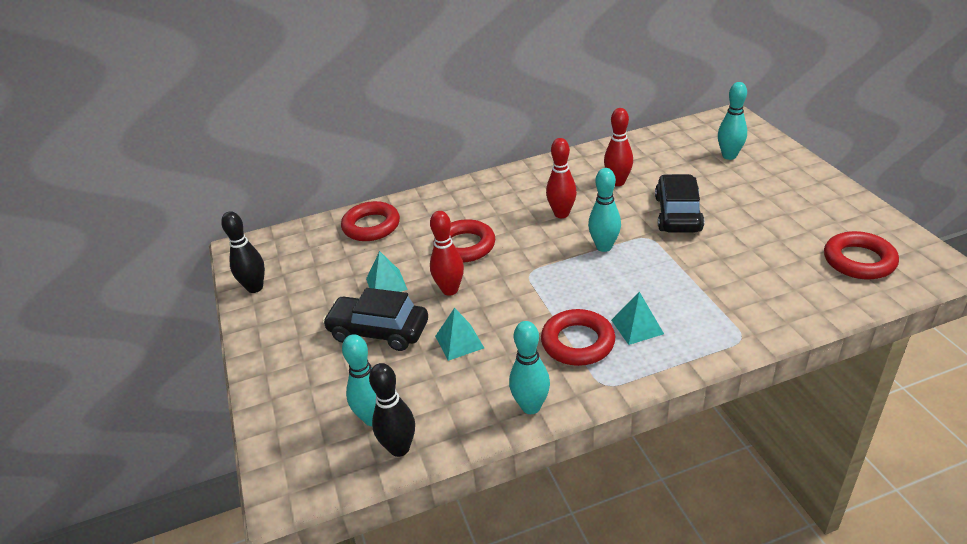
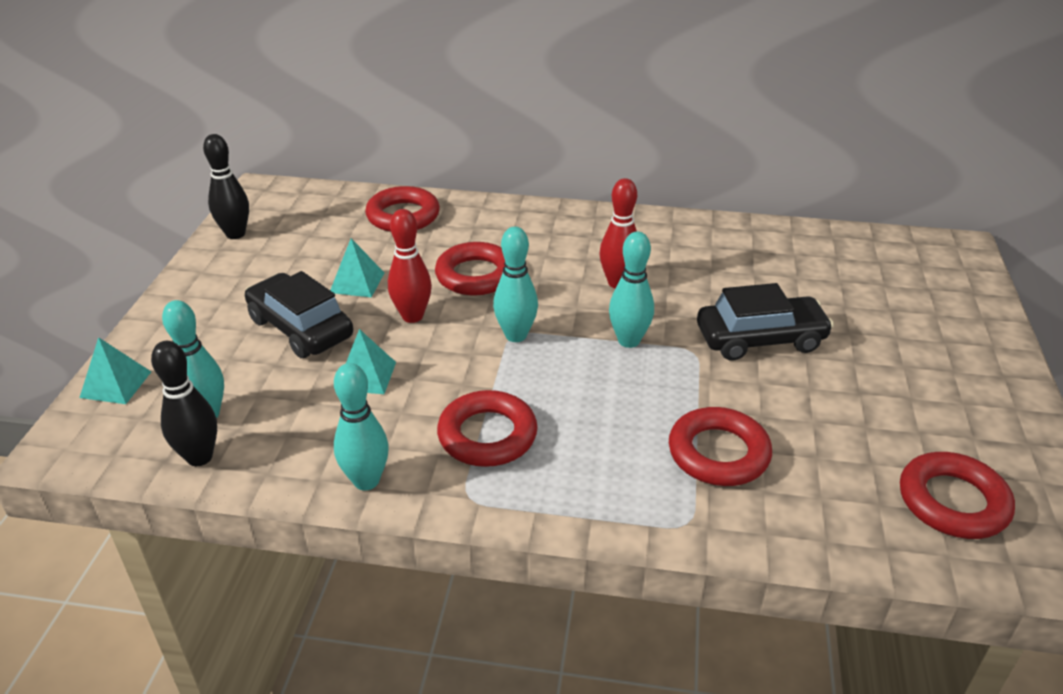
camera: 25 degrees right, 0 degrees up
red bowling pin [604,108,633,186] -> none
turquoise pyramid [611,292,664,345] -> turquoise pyramid moved to [79,337,151,404]
black car [655,174,704,233] -> black car turned 45 degrees clockwise [697,283,834,361]
turquoise bowling pin [718,82,747,160] -> turquoise bowling pin moved to [493,227,538,342]
none -> red ring [669,407,772,486]

